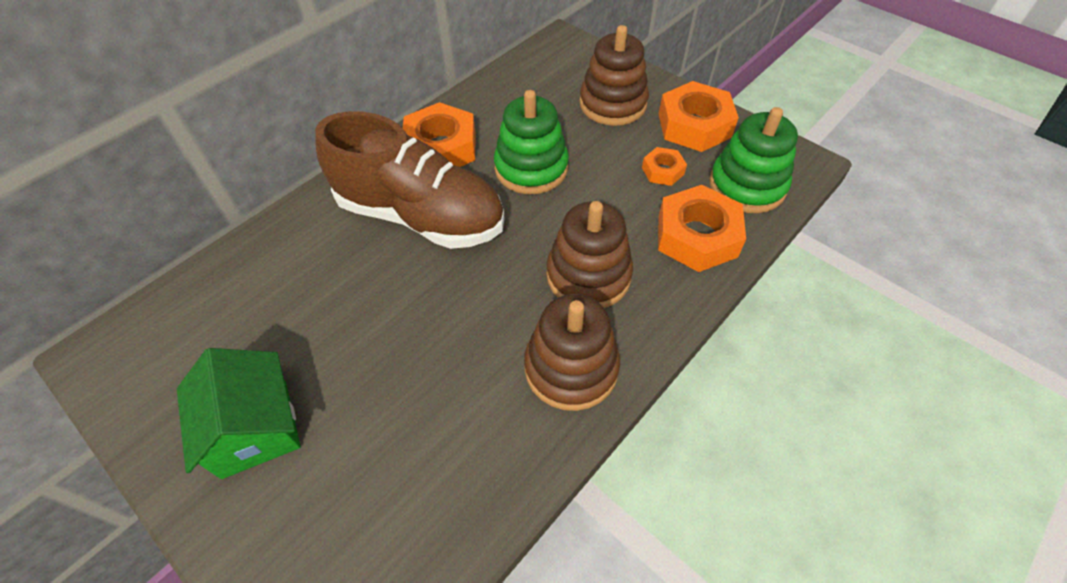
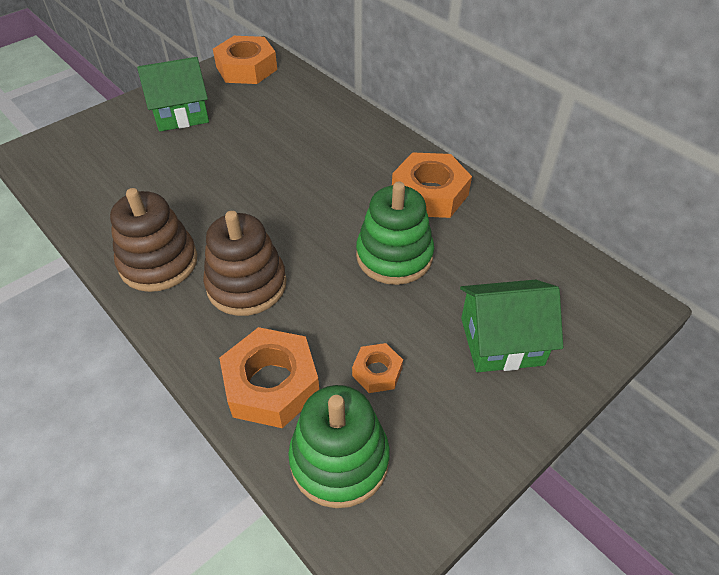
camera: 95 degrees right, 5 degrees down
brown shoe [315,111,505,249] -> none
brown stacking toy [579,25,649,126] -> green house [460,280,563,372]
orange nut [659,81,739,152] -> orange nut moved to [213,36,277,84]

